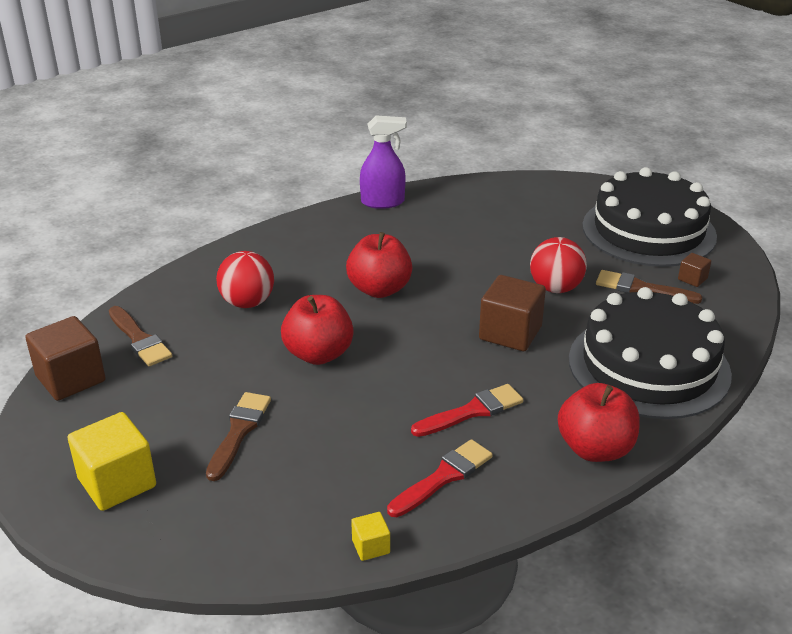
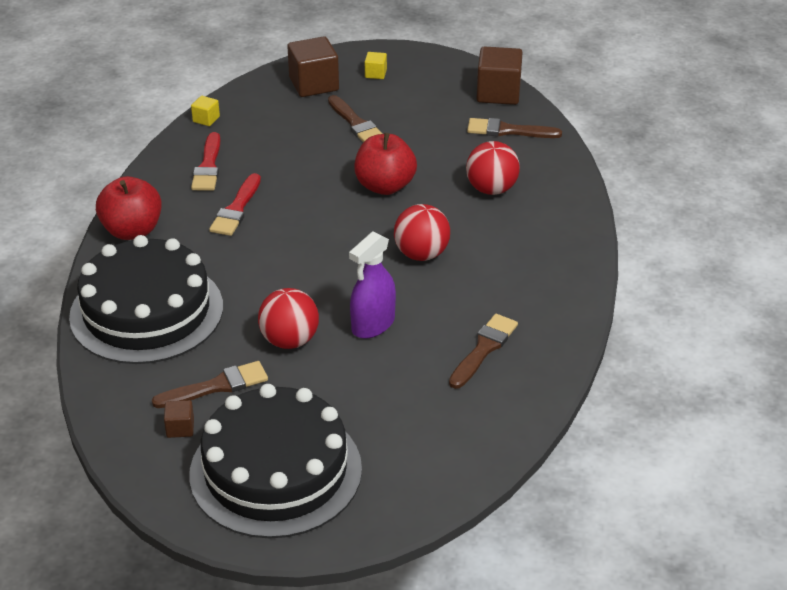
camera: 135 degrees right, 5 degrees up
yellow cube [68,412,156,511] -> yellow cube [365,52,387,79], size x0.48
red apple [346,232,412,298] -> red ball [394,204,450,261]
purple spray bottle [360,115,407,209] -> purple spray bottle moved to [349,232,396,339]
brown cube [479,275,546,351] -> brown cube moved to [287,36,339,97]
none -> brown brush [449,314,518,389]

